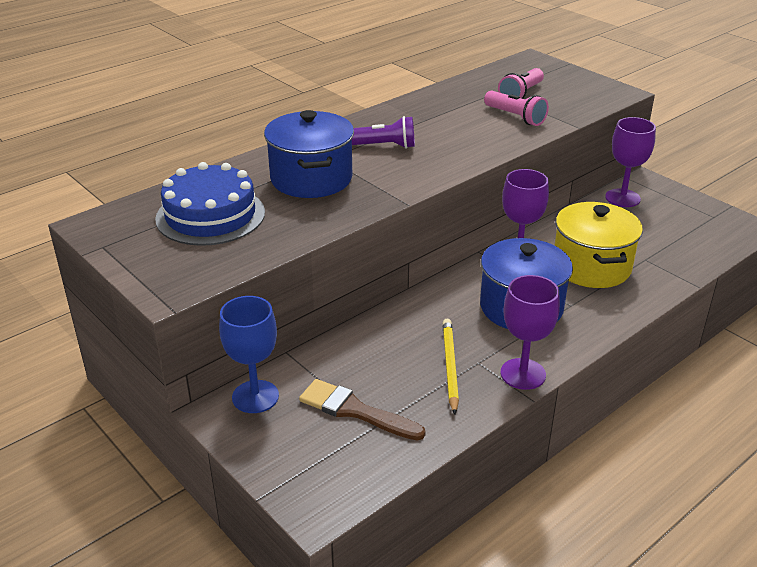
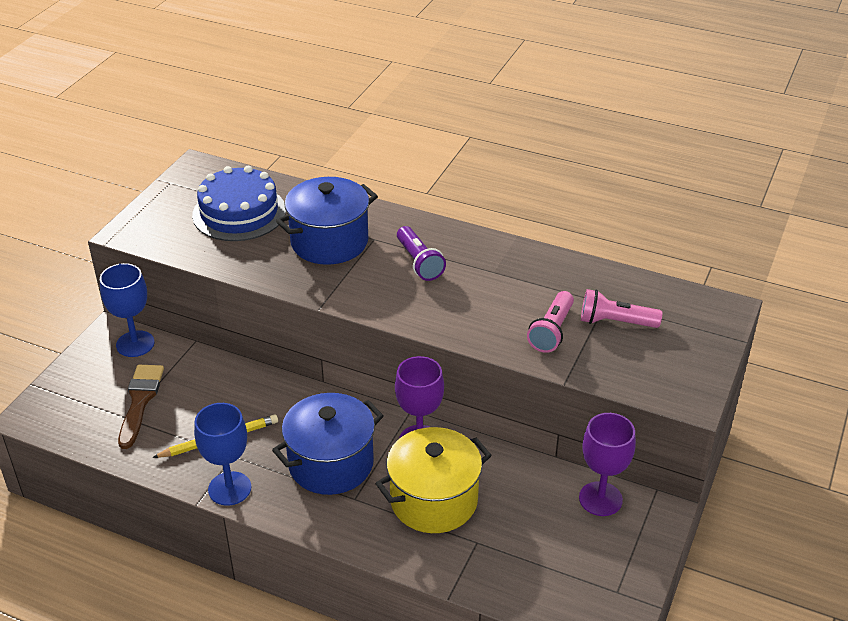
camera: 65 degrees right, 5 degrees up
purple goblet [500,275,560,390] -> blue goblet [194,403,251,506]

